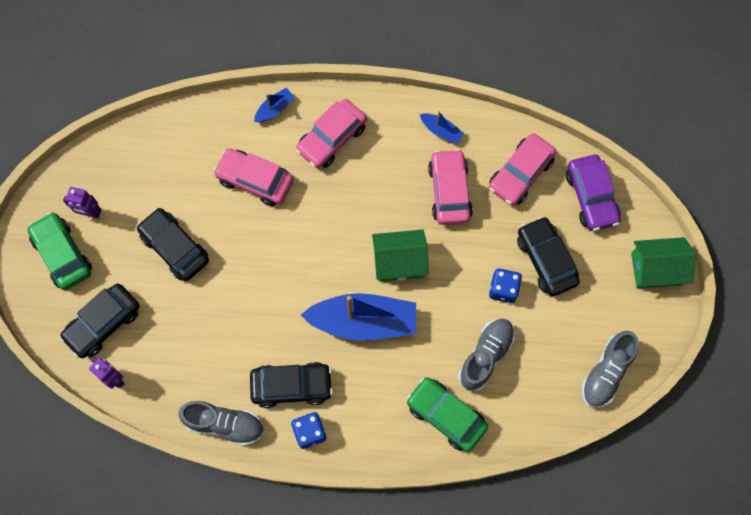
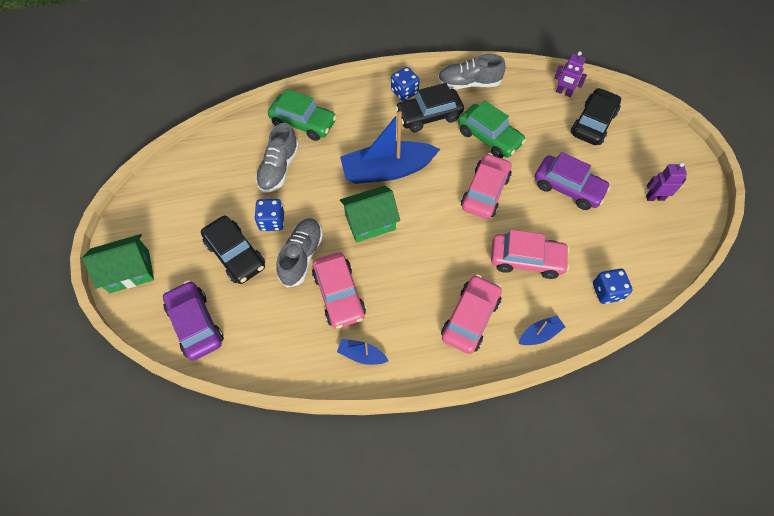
camera: 165 degrees right, 10 degrees down
green car [27,212,92,290] -> green car moved to [458,101,526,158]
black car [137,208,209,281] -> purple car [535,152,611,210]
blue boat [254,88,295,122] -> blue boat turned 150 degrees counterclockwise [519,315,565,345]
pink car [489,133,556,206] -> pink car moved to [461,153,512,219]
grey shoe [582,331,639,408] -> grey shoe moved to [276,218,323,288]
none -> blue dice [593,268,633,304]

